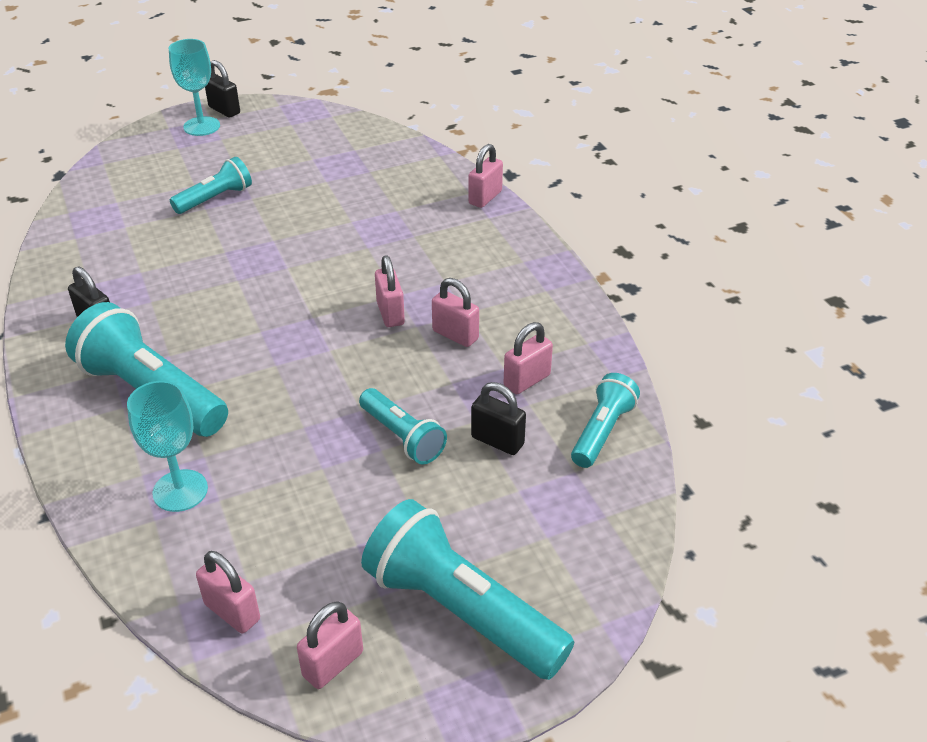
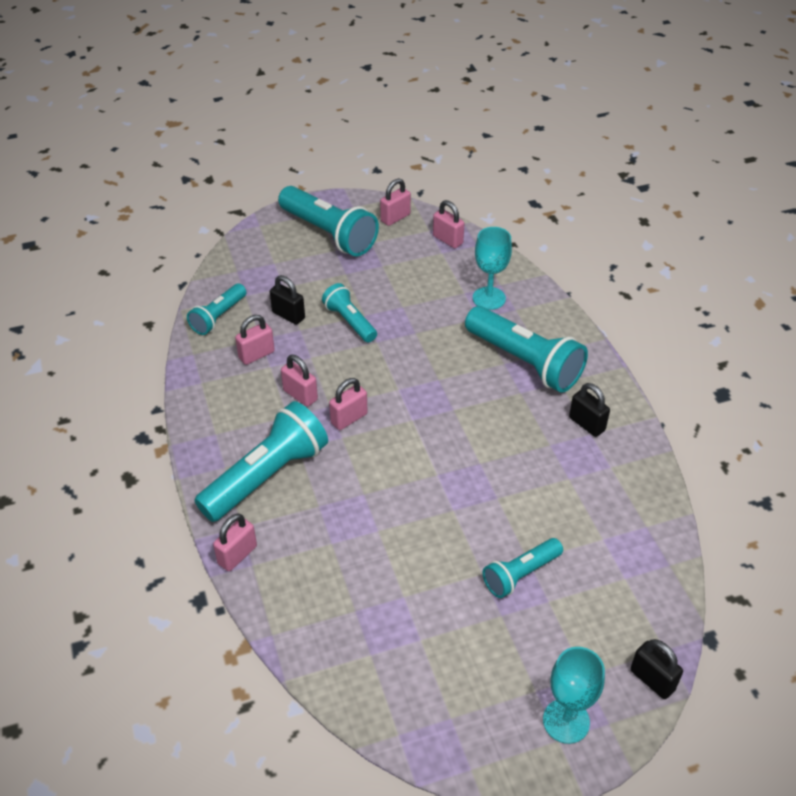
camera: 175 degrees left, 5 degrees up
black padlock [205,60,240,118] -> black padlock moved to [630,639,683,699]
pink padlock [375,255,405,327] -> pink padlock turned 60 degrees clockwise [329,378,368,430]
none -> turquoise flashlight [195,401,328,522]

